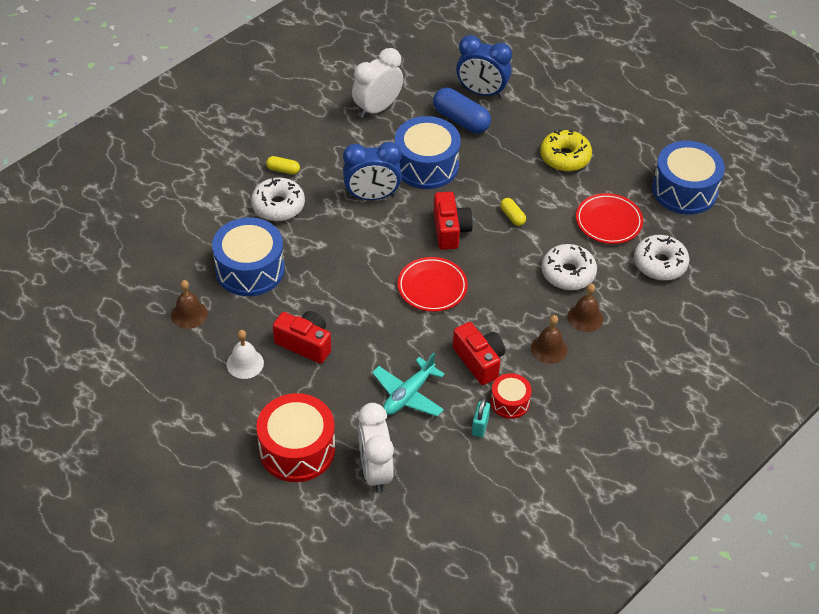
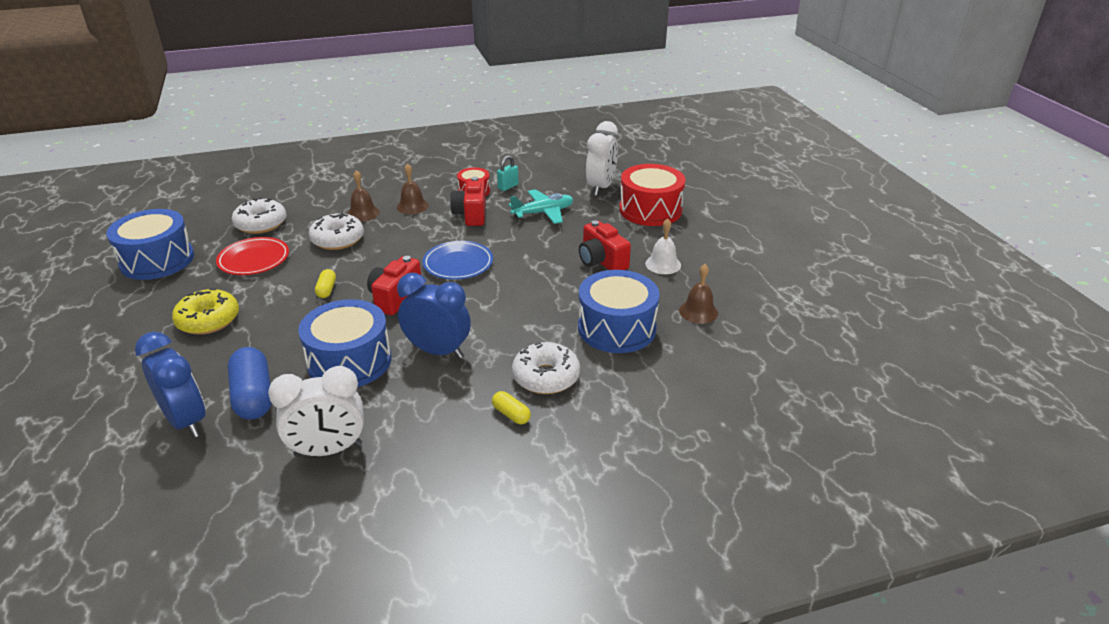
camera: 150 degrees left, 15 degrees down
red plate [398,257,468,312] -> blue plate [423,241,493,280]

